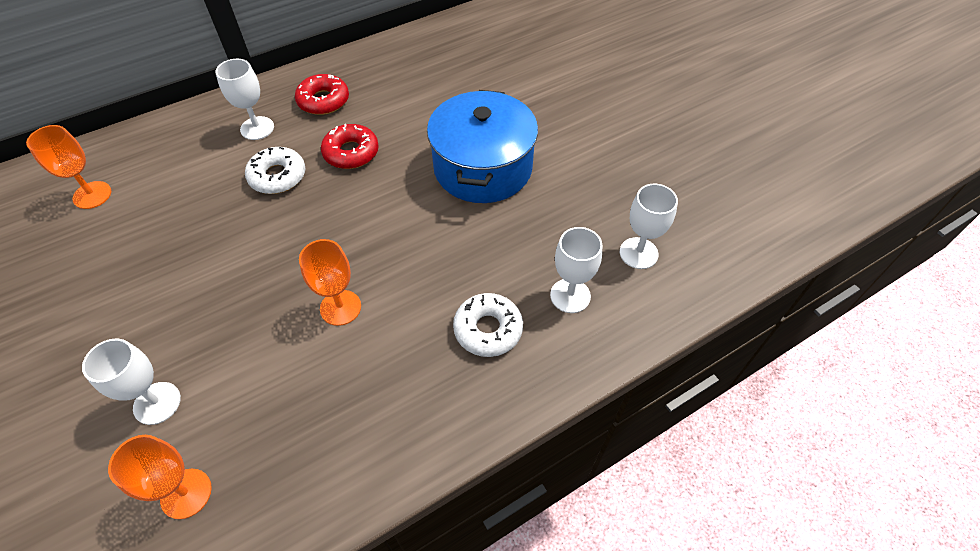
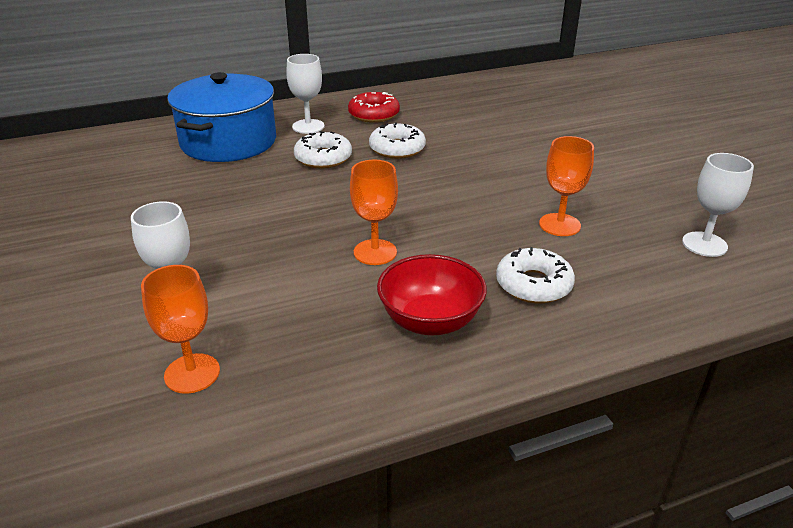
camera: 10 degrees right, 20 degrees down
orange goblet [26,125,111,209] -> orange goblet moved to [539,136,594,236]
red donut [321,124,379,169] -> white donut [369,122,426,159]
blue pot [427,90,538,203] -> blue pot moved to [167,72,276,162]
white goblet [550,227,602,313] -> none
none -> red bowl [377,254,487,335]

